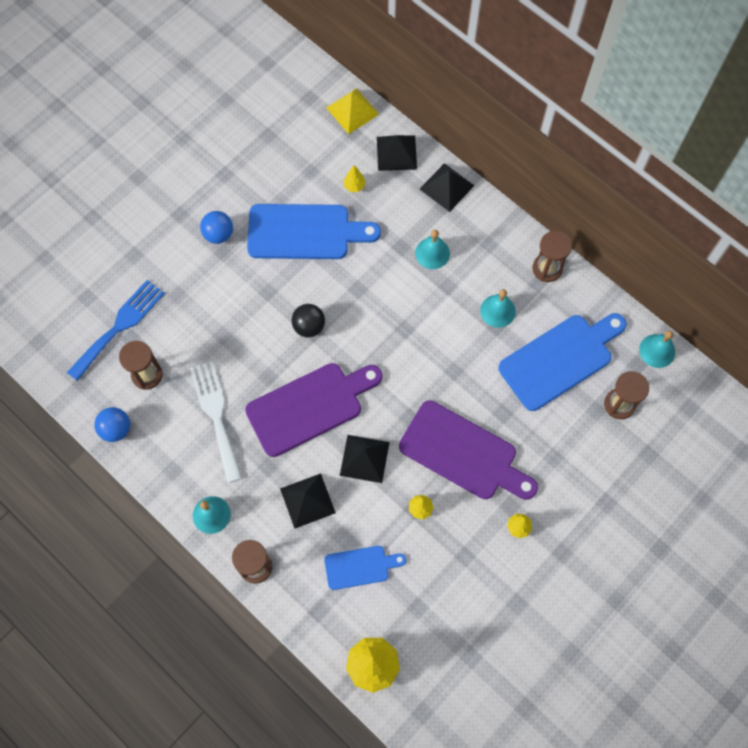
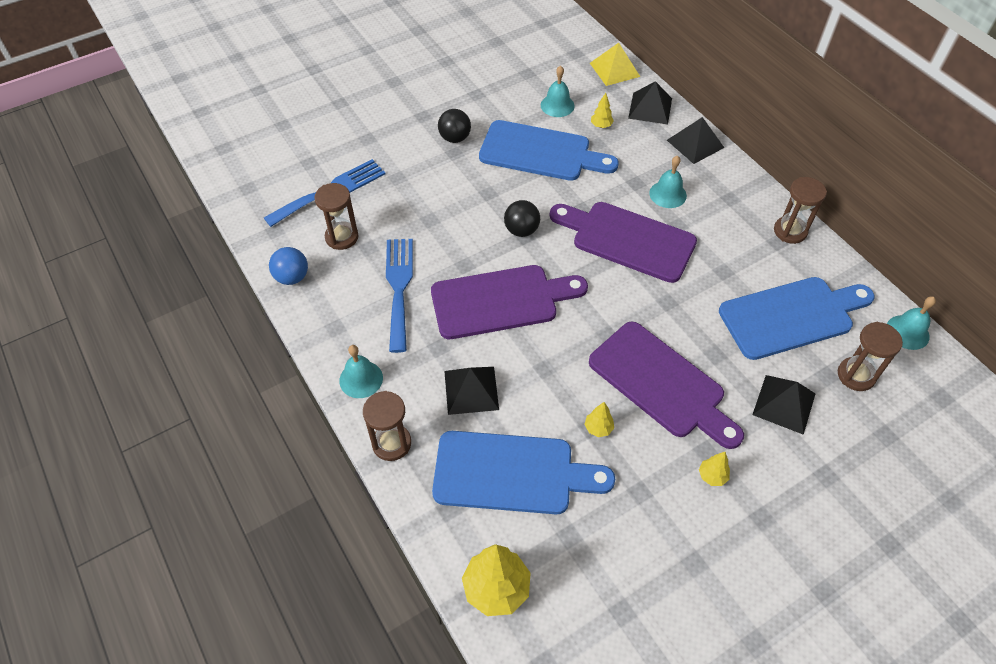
camera: 15 degrees right, 15 degrees down
white fork [190,361,242,483] -> blue fork [386,239,413,353]
blue ball [200,211,233,244] -> black ball [438,109,471,143]
blue cutting board [324,546,406,590] -> blue cutting board [432,431,615,514], size x1.82
black pyramid [340,435,390,483] -> black pyramid moved to [752,375,816,435]
turquoise bell [480,289,516,328] -> turquoise bell moved to [541,66,575,117]
none -> purple cutting board [550,202,697,283]

